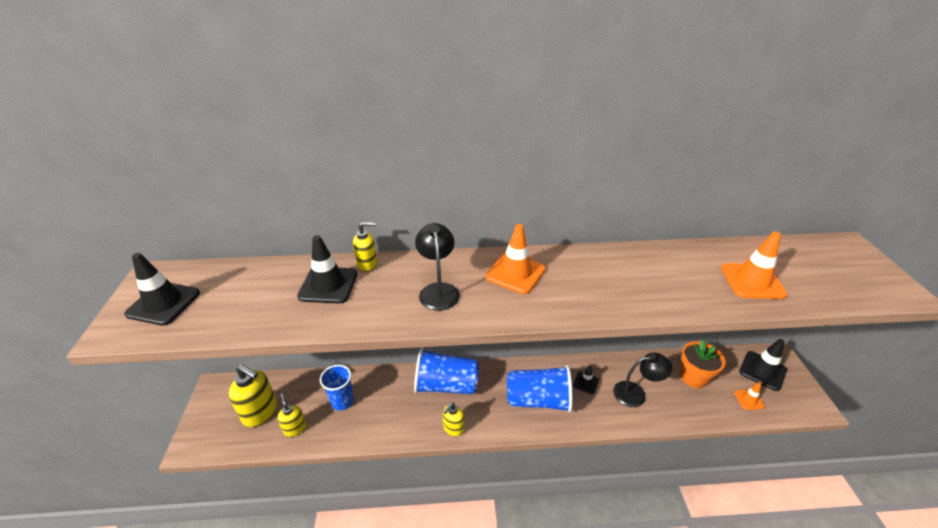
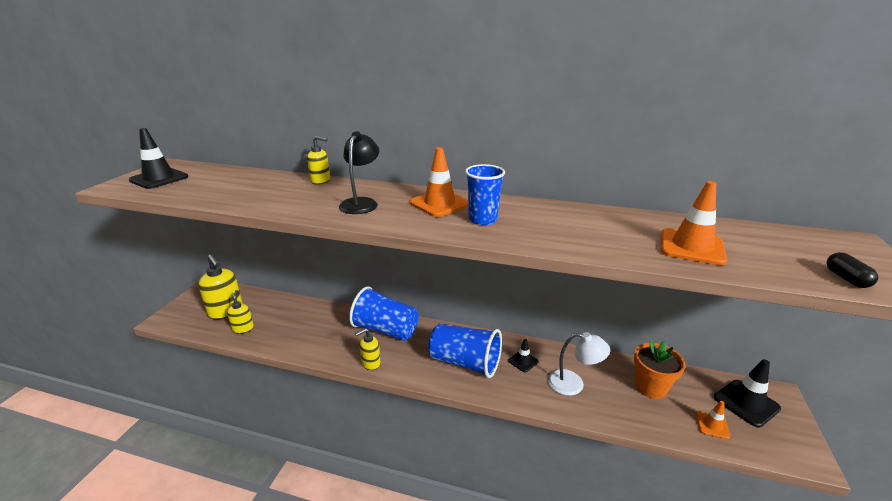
camera: 20 degrees right, 10 degrees down
black traffic cone [297,235,357,303] -> none
blue cup [320,365,354,410] -> blue cup moved to [465,164,505,225]
black lamp [613,353,672,407] -> white lamp [548,332,610,396]
none -> black capsule [826,252,878,288]

